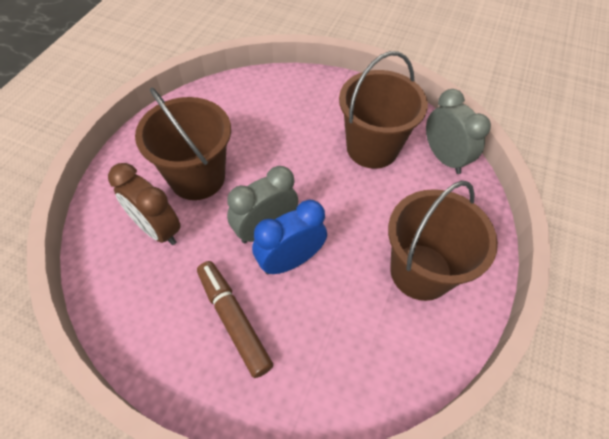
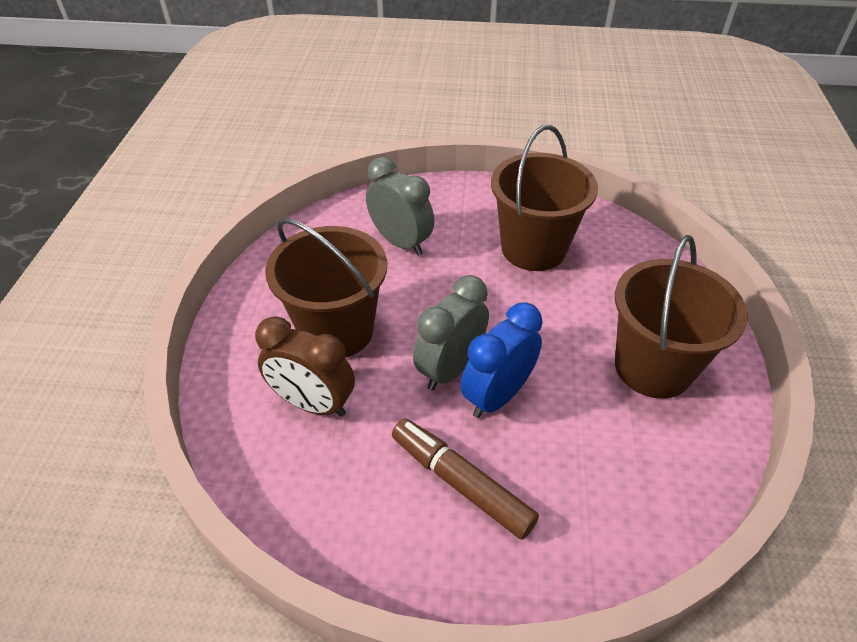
camera: 15 degrees left, 10 degrees down
grey clock [426,89,491,174] -> grey clock moved to [366,157,434,256]

